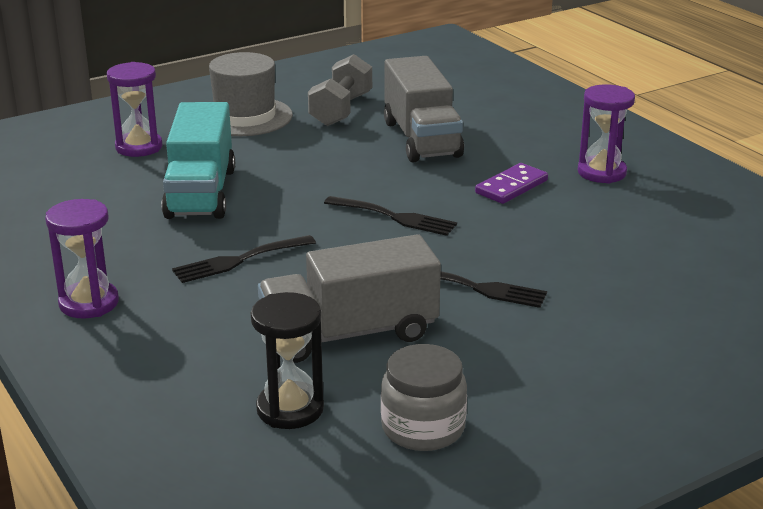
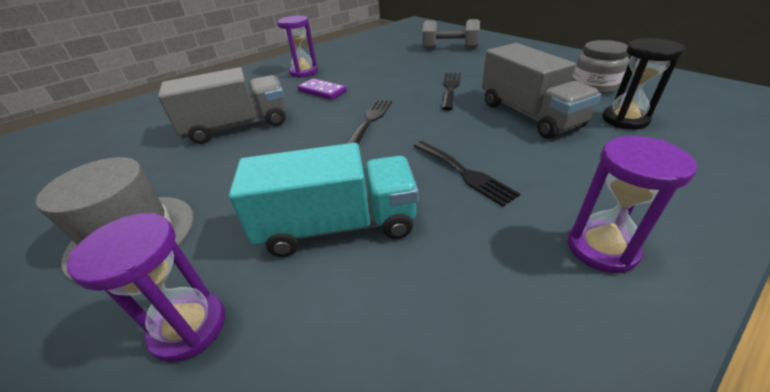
camera: 95 degrees left, 10 degrees up
grey dumbbell [308,54,372,126] -> grey dumbbell moved to [422,19,480,49]

